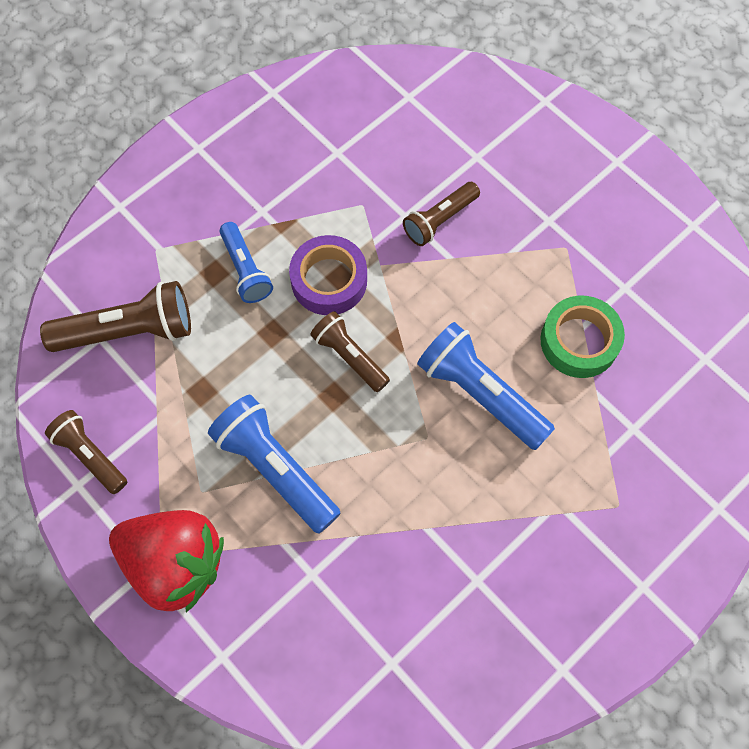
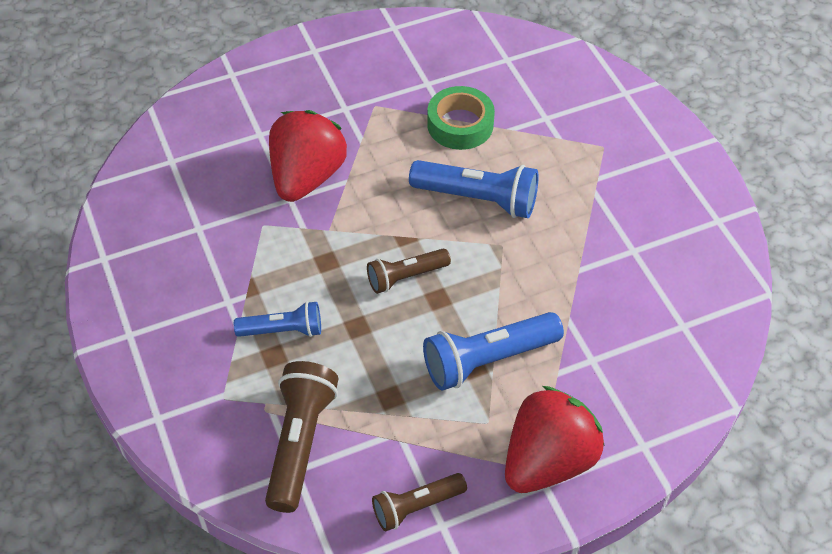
camera: 70 degrees left, 15 degrees down
purple tape [289,235,367,315] -> none
brown flashlight [403,182,480,246] -> red strawberry [269,110,347,202]
blue flashlight [417,322,555,450] -> blue flashlight turned 135 degrees counterclockwise [409,160,539,218]

